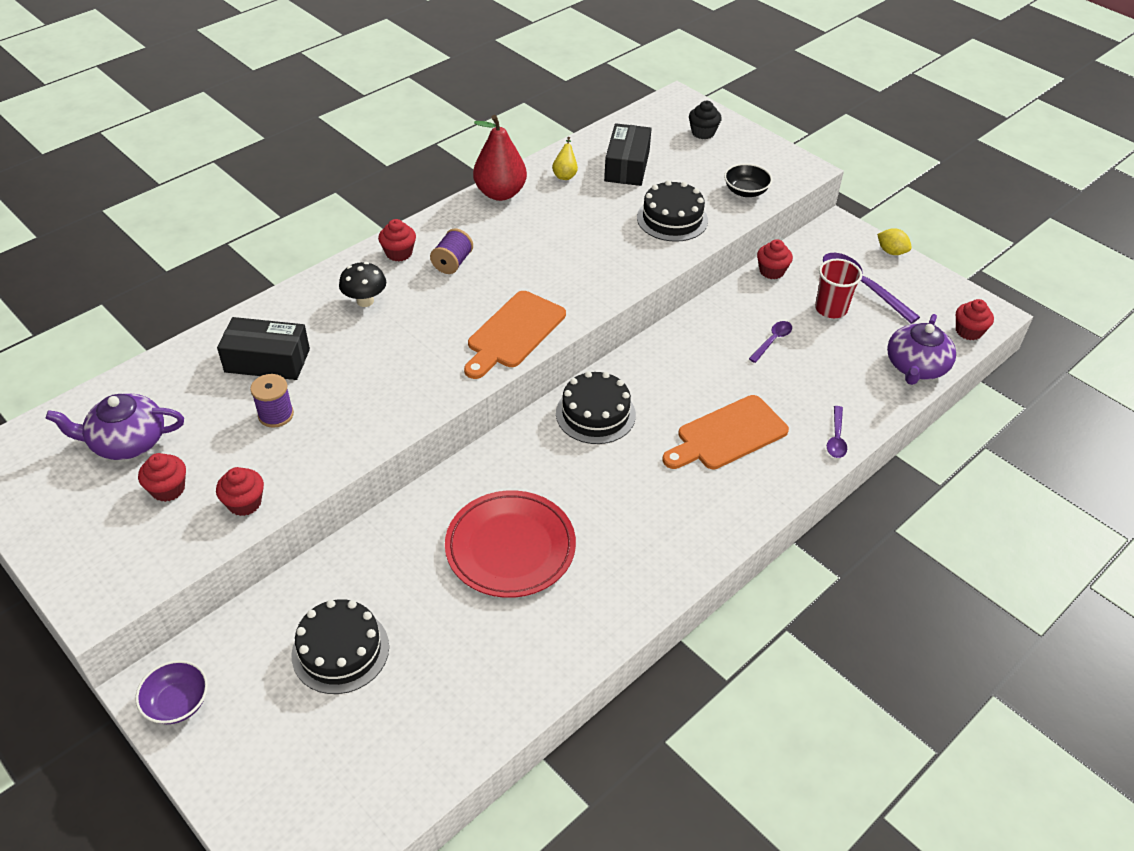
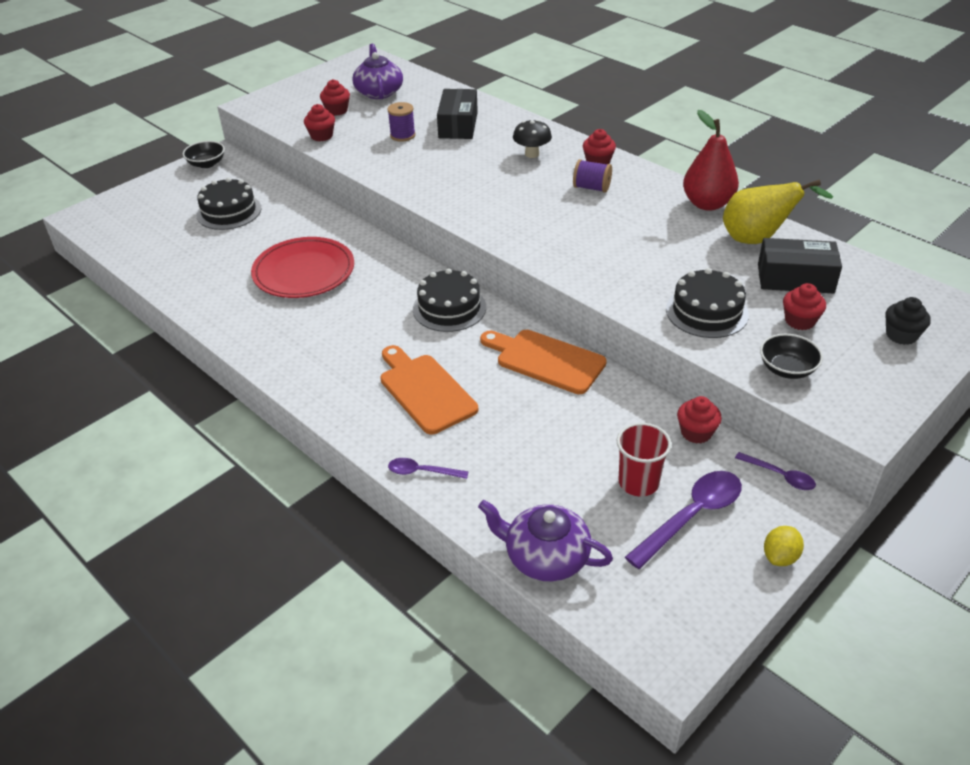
camera: 90 degrees right, 5 degrees down
purple bowl [135,660,208,724] -> black bowl [183,141,225,168]
orange cutting board [464,291,566,379] -> orange cutting board moved to [480,330,607,394]
yellow pear [552,137,578,180] -> yellow pear [723,179,833,244], size x2.05
purple spoon [749,321,792,363] -> purple spoon moved to [735,452,816,490]
red cupcake [956,299,994,340] -> red cupcake moved to [783,283,826,330]

